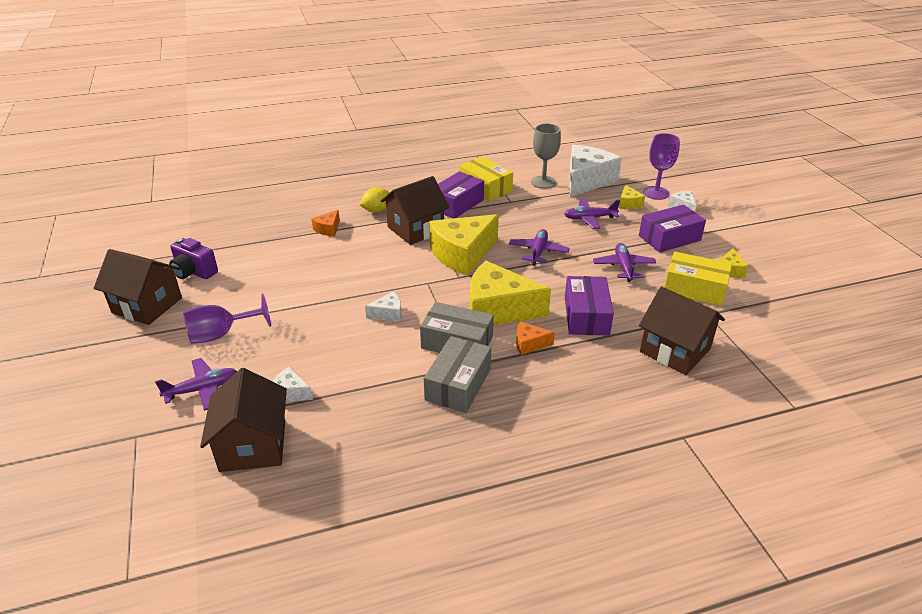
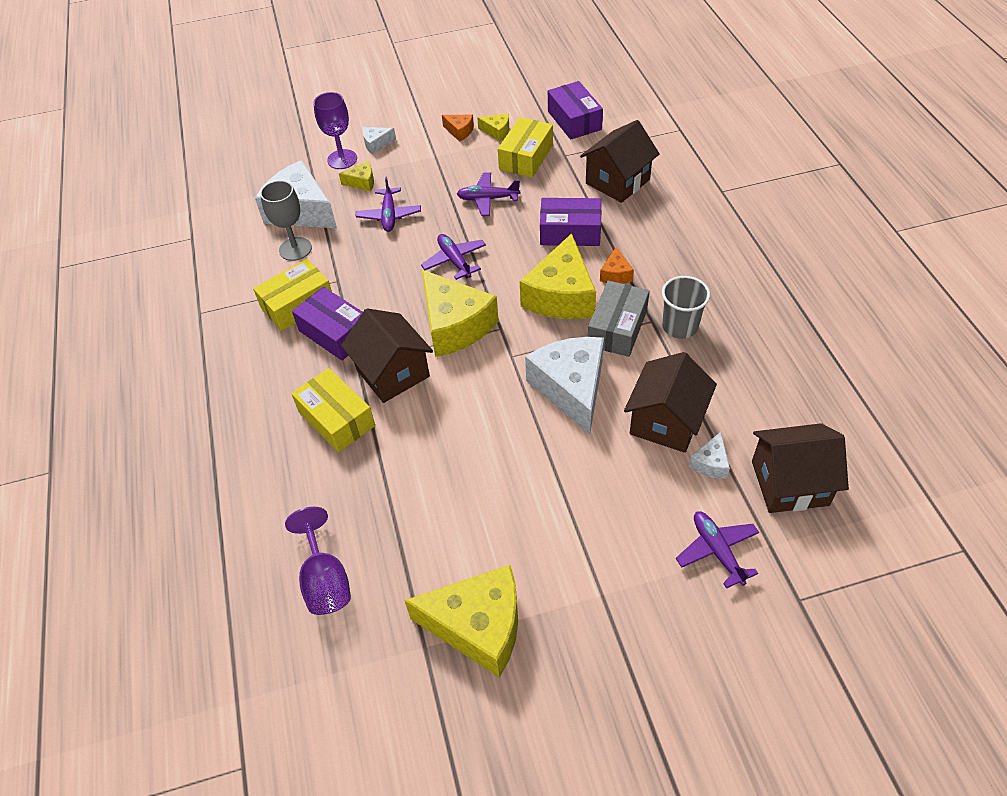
camera: 85 degrees left, 15 degrees up
brown house [94,249,182,325] -> brown house moved to [624,352,717,453]
purple camera [169,238,218,279] -> yellow cheese [404,565,518,678]
purple goblet [183,294,271,344] -> purple goblet moved to [285,507,351,615]
orange cheese [312,210,340,237] -> orange cheese moved to [442,115,474,142]
yellow lemon [359,187,390,212] -> yellow box [291,368,375,453]
white cheese [365,292,402,322] -> white cheese [525,337,604,434], size x2.24
grey box [424,336,491,413] -> grey cup [662,276,710,339]
purple plane [509,229,570,266] -> purple plane turned 45 degrees clockwise [421,234,486,280]
purple box [639,204,706,253] -> purple box moved to [548,81,603,140]

